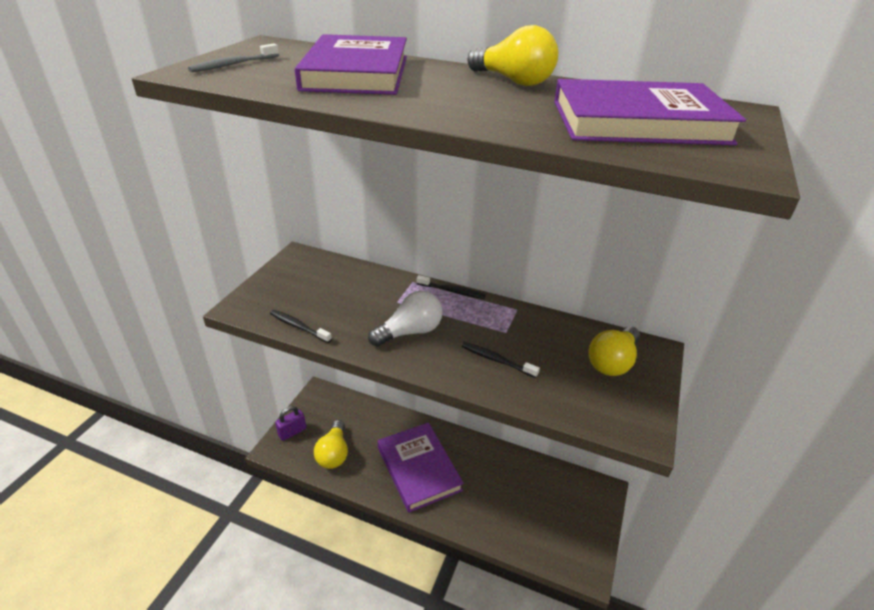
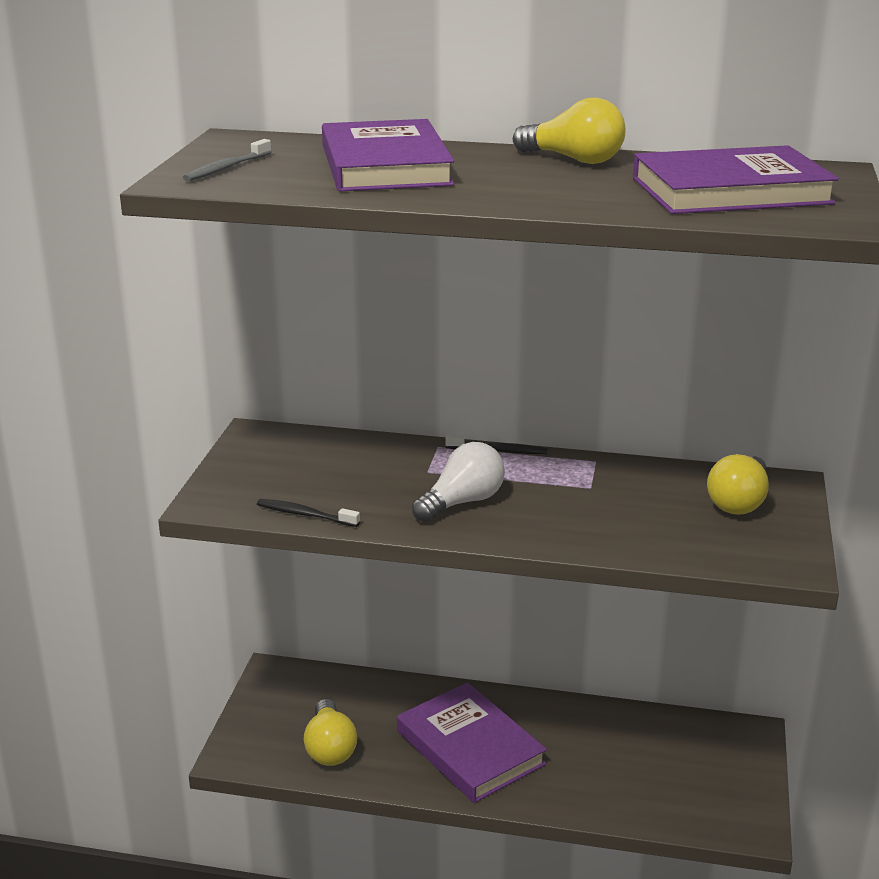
camera: 10 degrees left, 10 degrees down
purple padlock [275,406,306,441] -> none
black toothbrush [462,342,540,378] -> none

